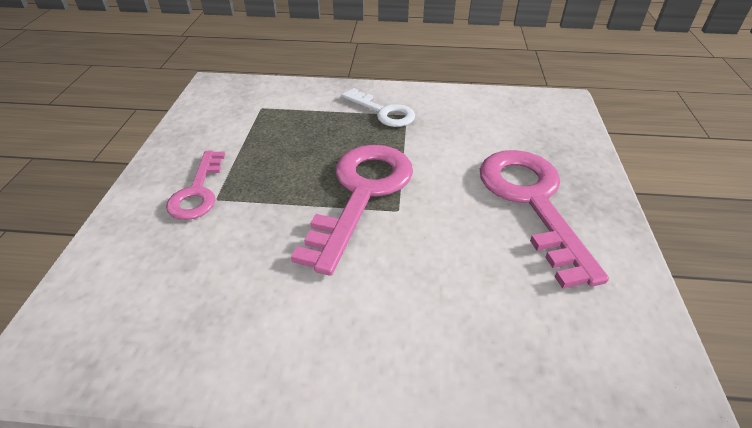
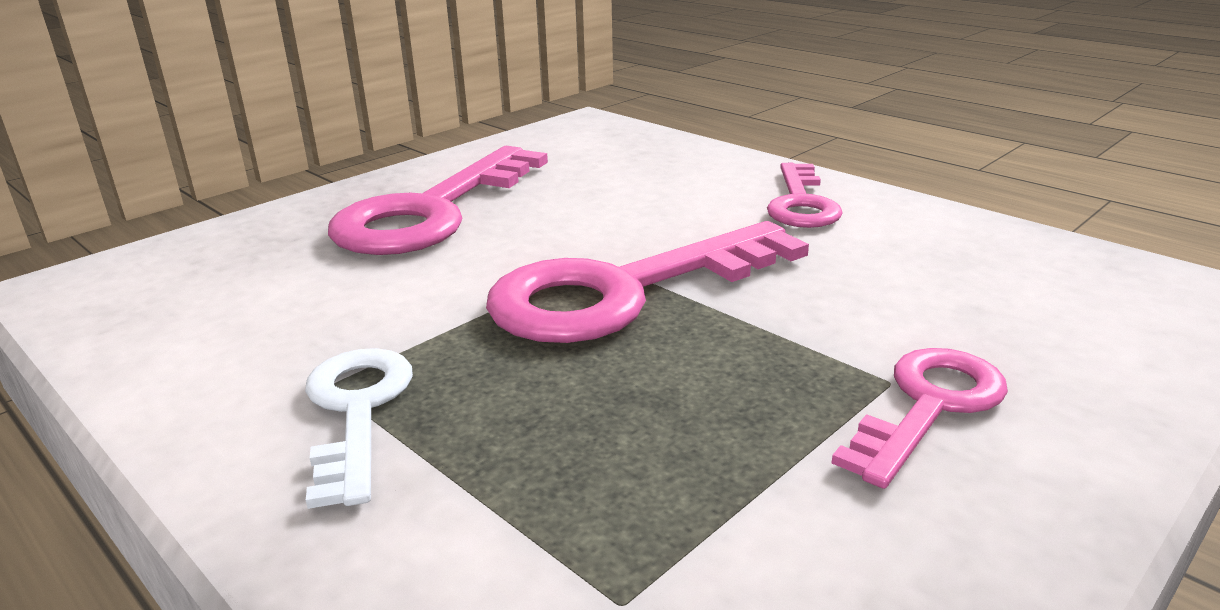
camera: 140 degrees left, 15 degrees down
none -> pink key [767,163,843,228]

